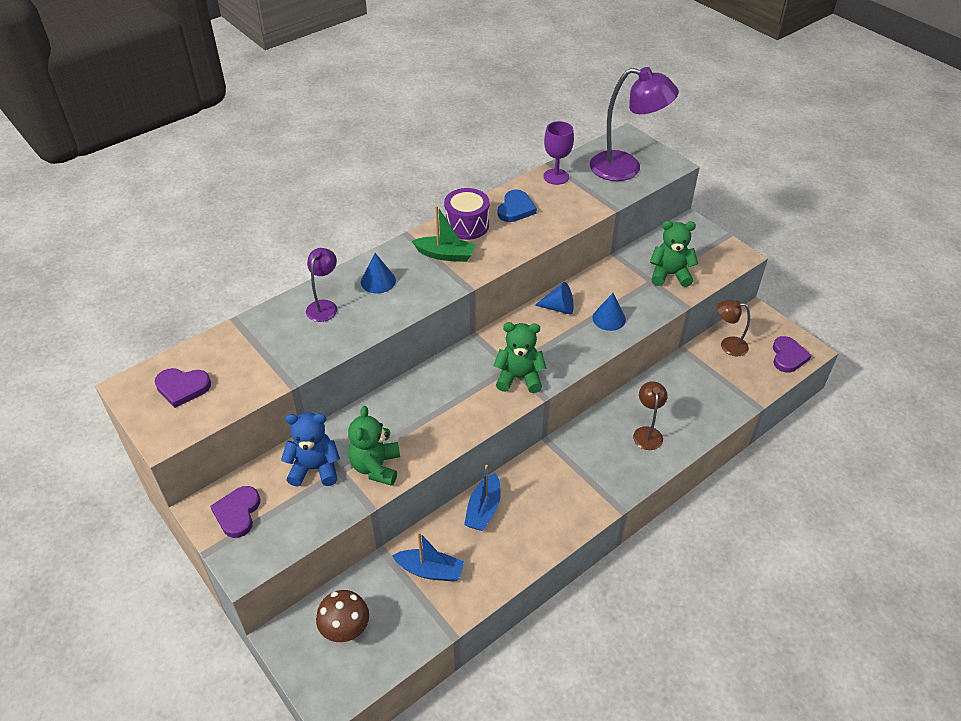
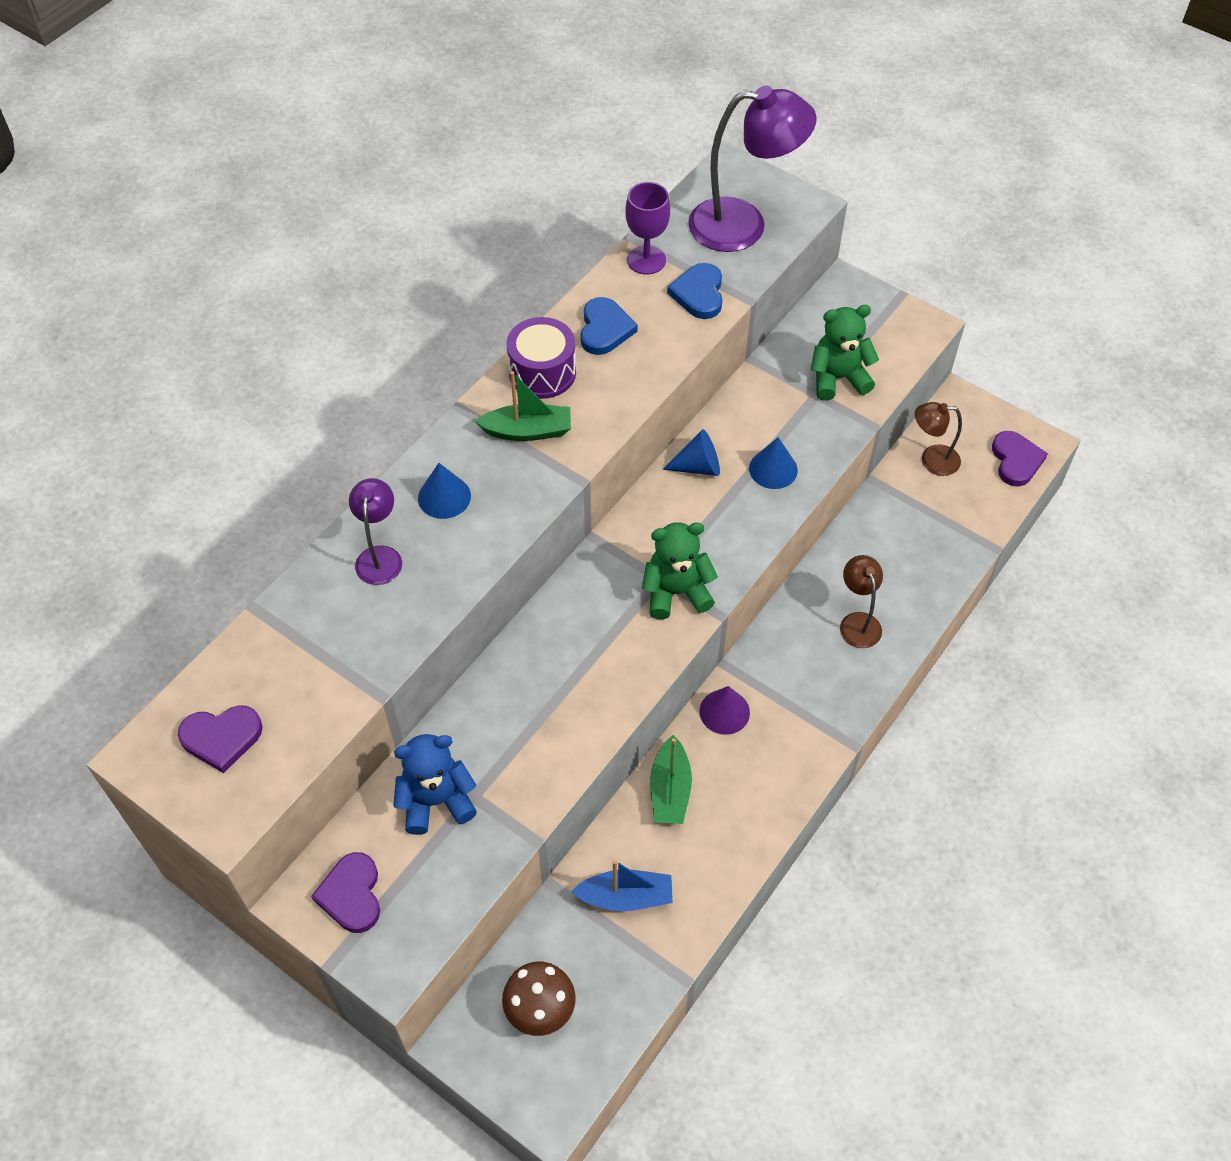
camera: 15 degrees left, 10 degrees up
green teddy bear [348,406,400,486] -> none
blue boat [464,465,501,531] -> green boat [650,735,692,824]
none -> blue heart [667,263,722,319]
none -> purple cone [700,686,750,735]

